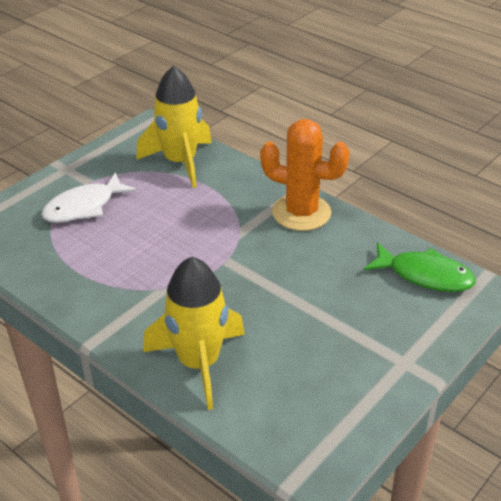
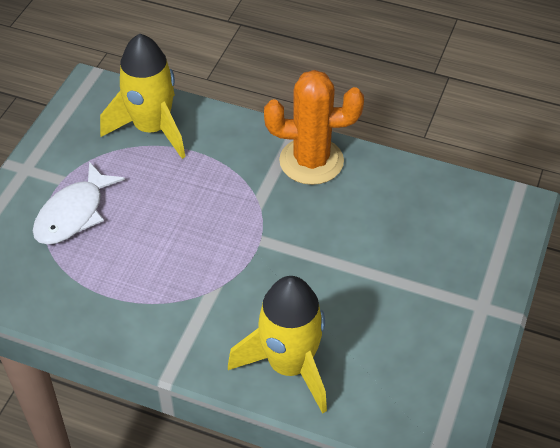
camera: 20 degrees left, 10 degrees up
green fish [364,242,476,292] -> none

